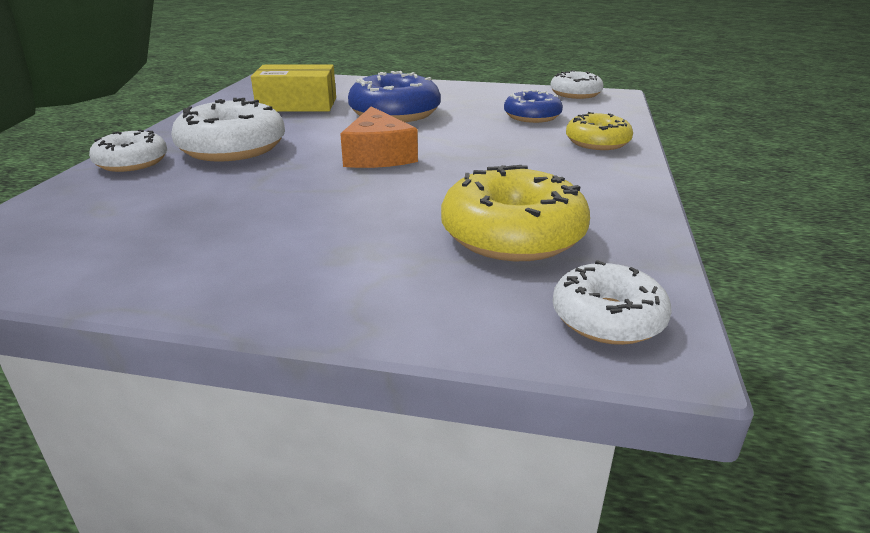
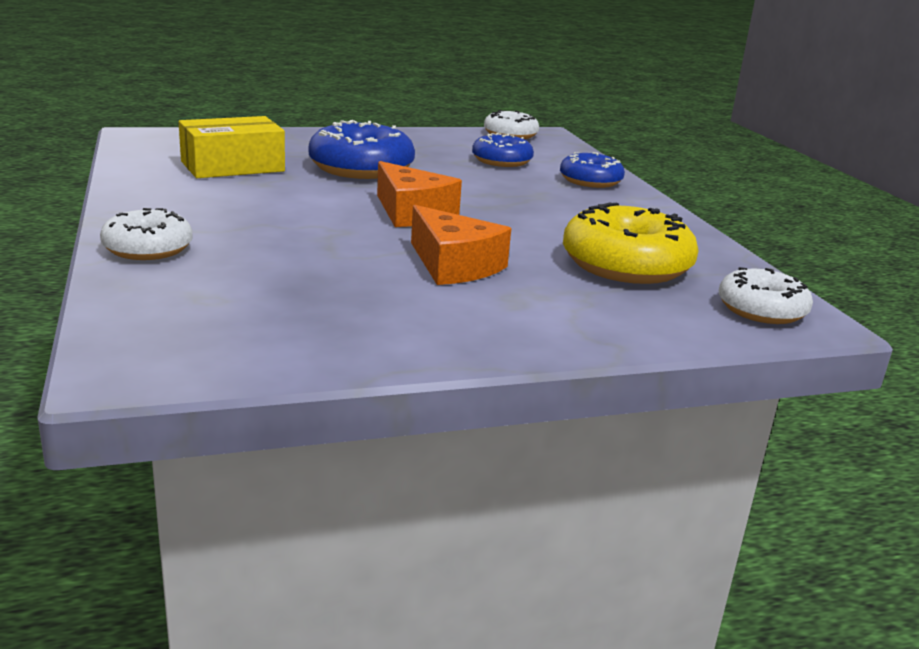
camera: 30 degrees left, 5 degrees down
white donut [171,98,285,162] -> none
yellow donut [566,112,633,150] -> blue donut [560,152,625,188]
none -> orange cheese [411,205,511,285]

